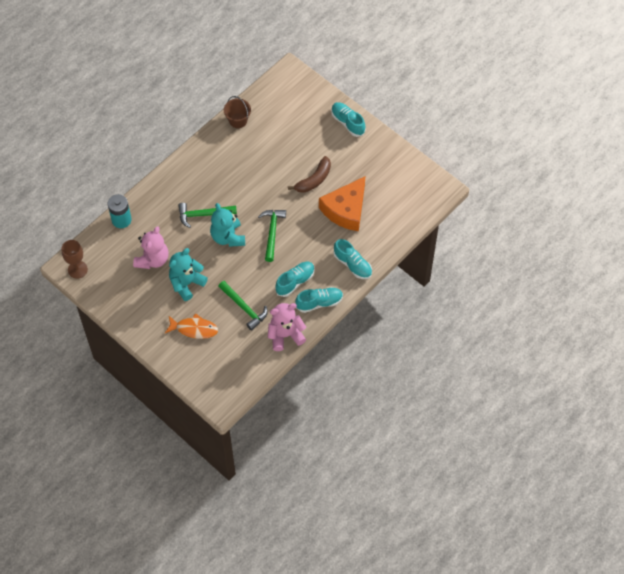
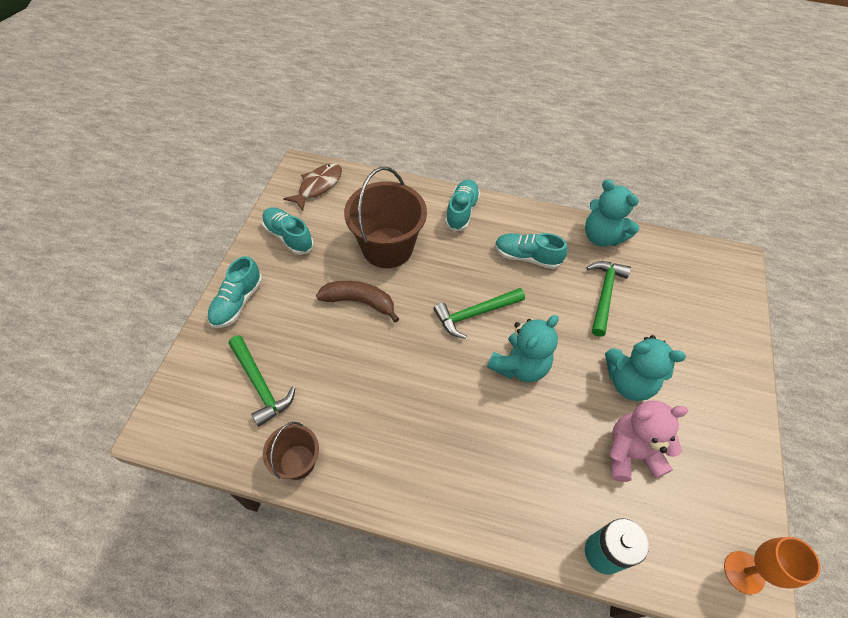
camera: 120 degrees left, 5 degrees down
brown goblet [62,240,88,279] -> orange goblet [724,537,820,595]
orange fish [165,313,218,339] -> none
green hammer [178,203,237,228] -> green hammer moved to [229,335,295,427]
pink teddy bear [268,303,306,351] -> turquoise teddy bear [585,179,639,247]
turquoise shoe [295,287,343,313] -> turquoise shoe moved to [262,207,314,255]
orange cheese [319,177,365,231] -> brown bucket [344,167,427,268]
none -> brown fish [283,163,342,211]

